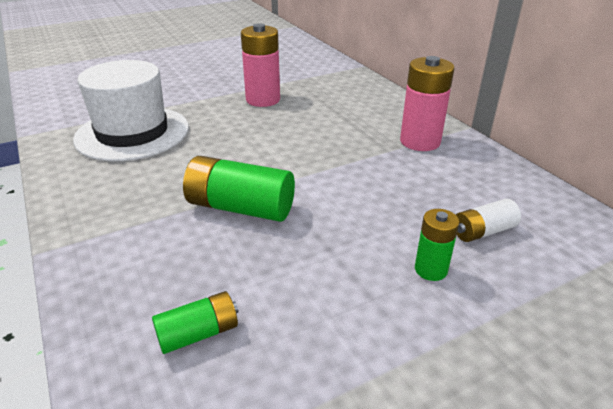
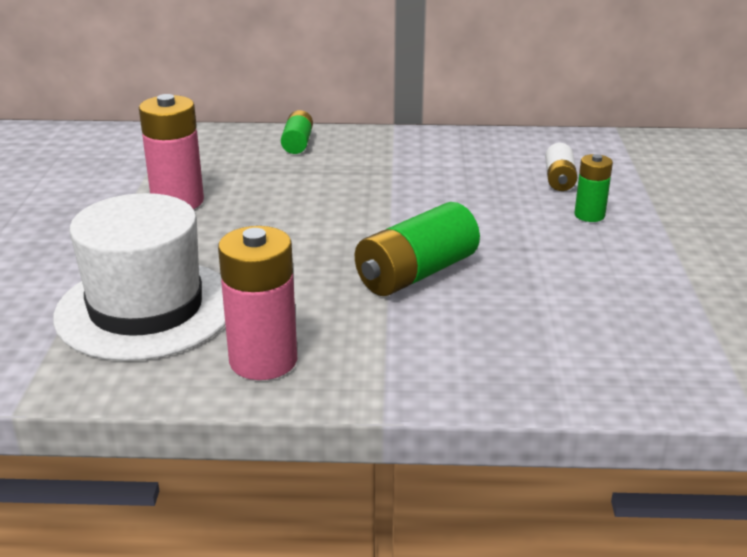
camera: 60 degrees left, 5 degrees down
green battery [152,291,239,354] -> green battery moved to [281,110,313,154]
pink battery [400,56,455,151] -> pink battery moved to [218,226,297,380]

